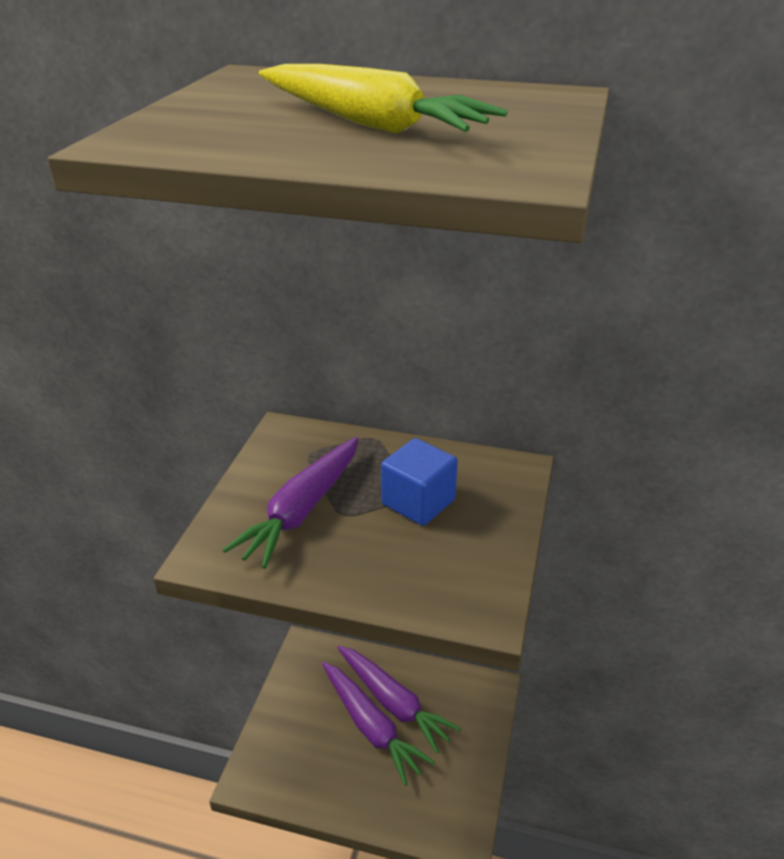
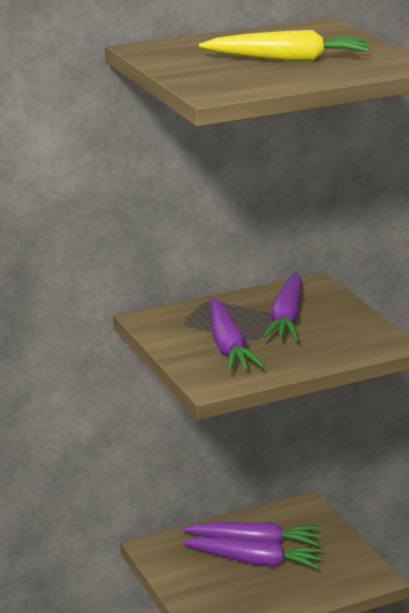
camera: 40 degrees left, 10 degrees down
blue cube [381,438,458,526] -> purple carrot [262,272,302,341]

